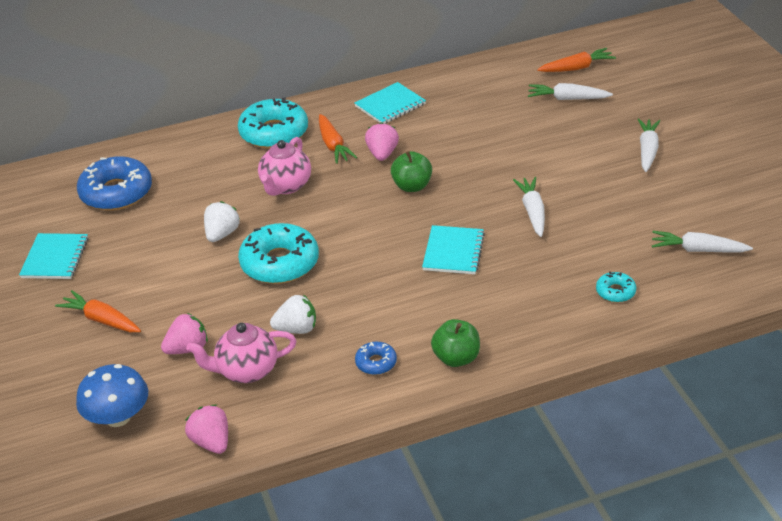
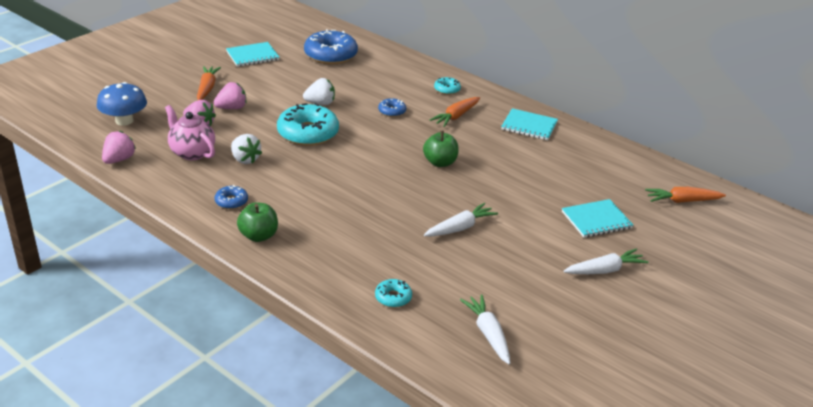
camera: 55 degrees right, 5 degrees down
turquoise donut [238,97,308,149] -> turquoise donut [434,77,461,95], size x0.48
pink teapot [258,137,311,196] -> blue donut [378,98,406,117]
pink strawberry [365,122,399,161] -> pink strawberry moved to [214,82,247,109]
turquoise notebook [422,225,485,274] -> turquoise notebook moved to [562,199,633,238]
white carrot [528,83,613,100] -> none
orange carrot [537,48,616,72] -> orange carrot turned 135 degrees clockwise [645,187,726,203]

